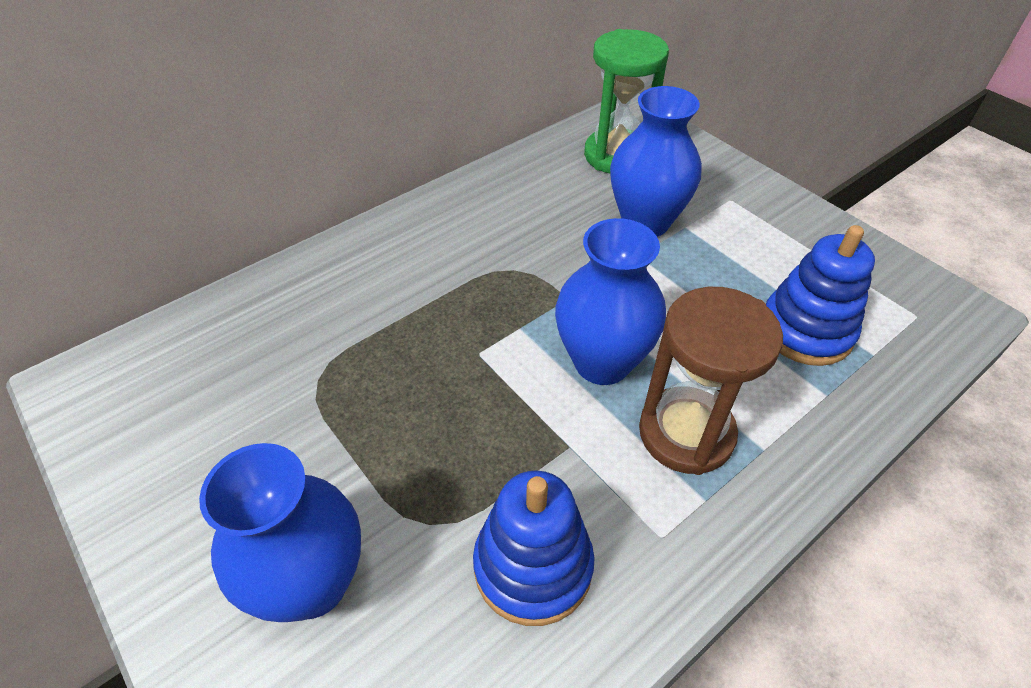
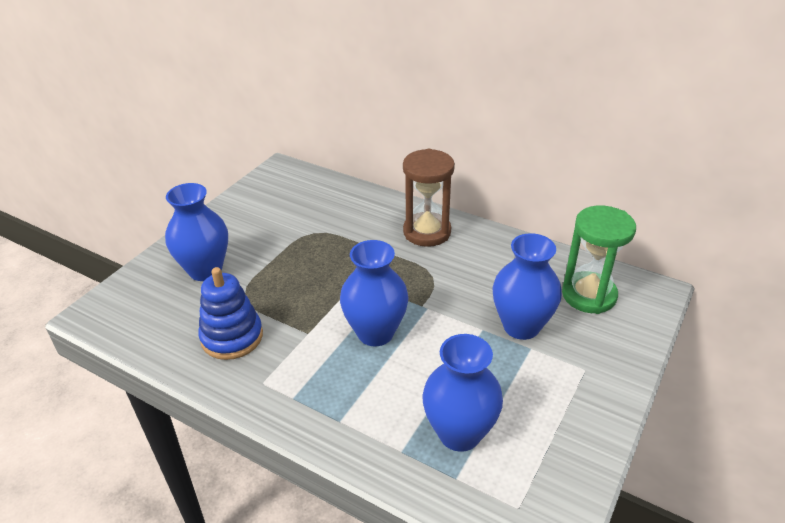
camera: 70 degrees right, 10 degrees down
brown hourglass [639,287,783,475] -> brown hourglass moved to [403,149,455,247]
blue stacking toy [766,225,875,366] -> blue vase [422,334,503,452]

